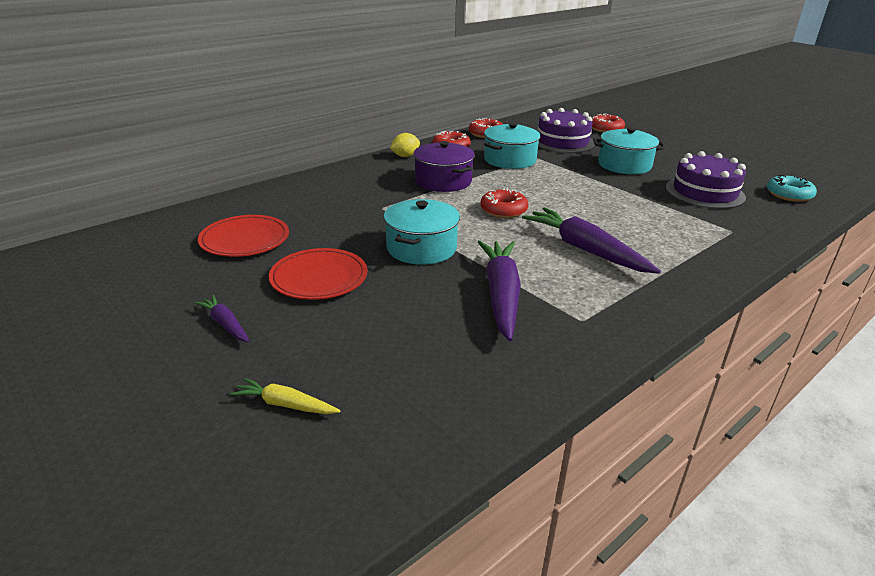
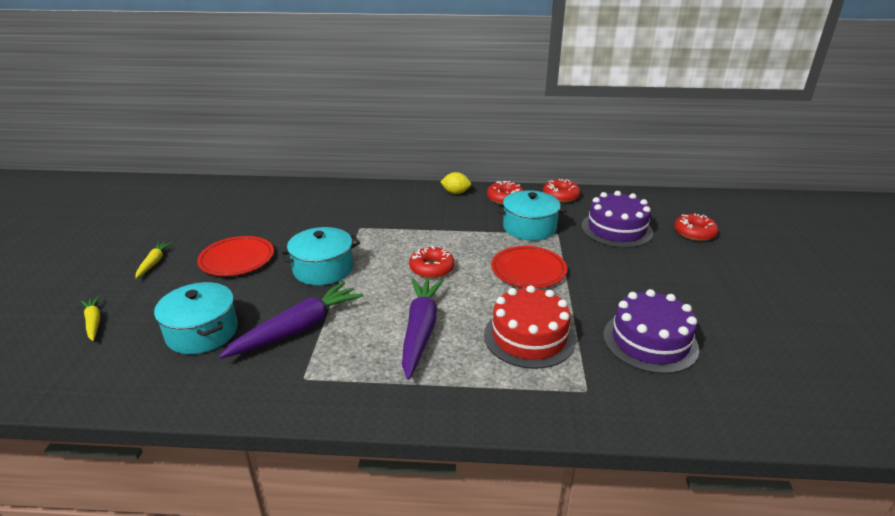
camera: 45 degrees right, 0 degrees up
purple carrot [194,295,250,342] -> yellow carrot [135,242,172,278]
red plate [198,215,289,257] -> red plate moved to [491,246,567,288]
purple pot [413,141,475,192] -> none
turquoise pot [593,127,665,174] -> turquoise pot moved to [154,282,238,354]
turquoise donut [767,175,817,202] -> none
none -> red cake [484,285,576,369]

